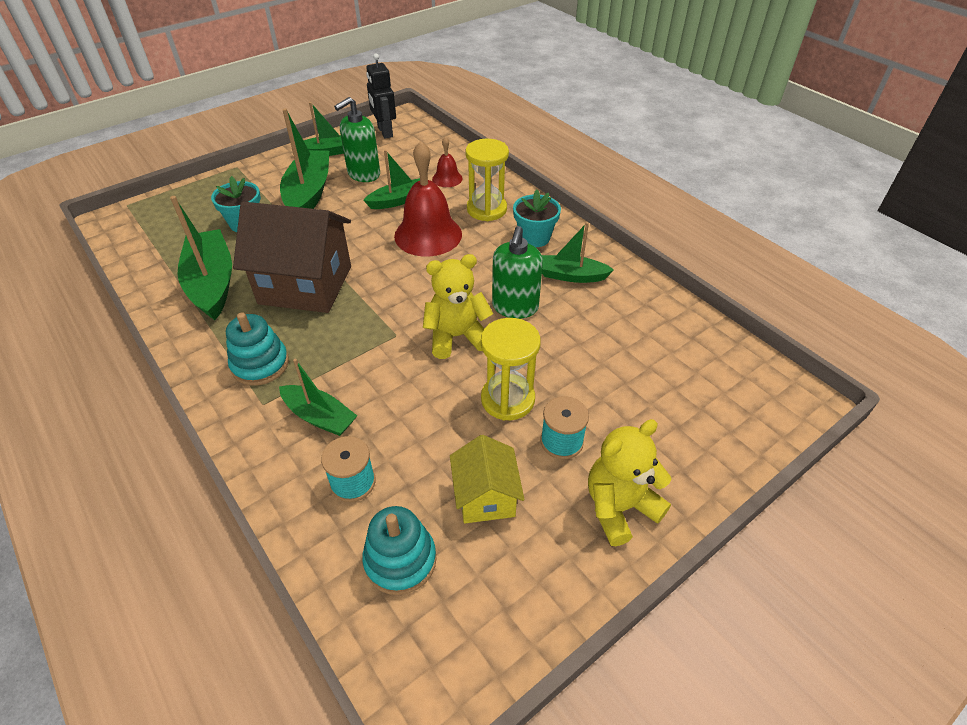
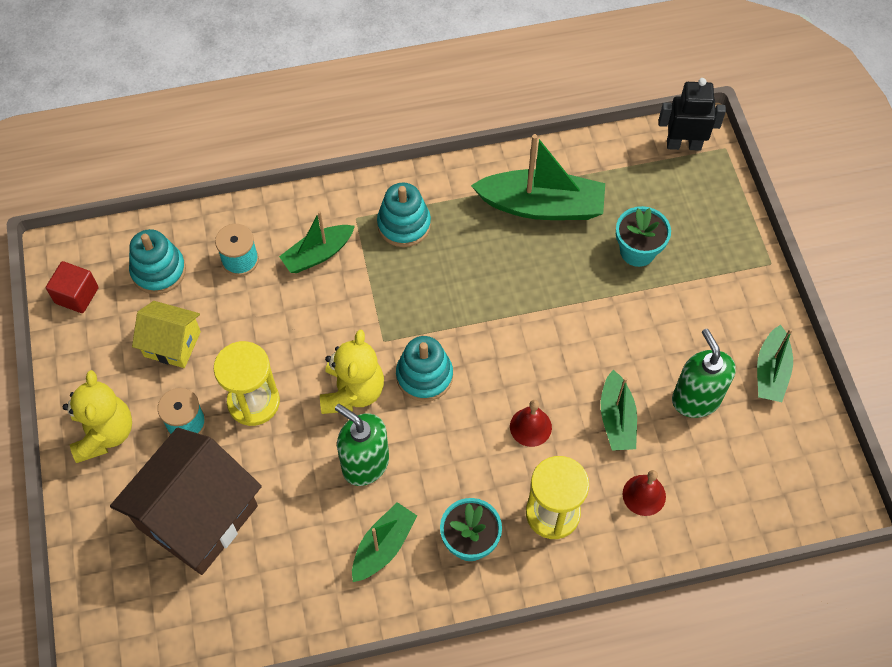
camera: 115 degrees right, 15 degrees up
brown house [233,202,351,313] -> brown house moved to [110,428,262,575]
green boat [280,108,329,209] -> none
black robot [366,53,396,139] -> black robot moved to [659,78,726,151]
red bell [394,141,462,256] -> red bell [510,400,552,447], size x0.50
none -> red cube [46,261,99,313]
none -> turquoise stacking toy [396,336,453,402]

